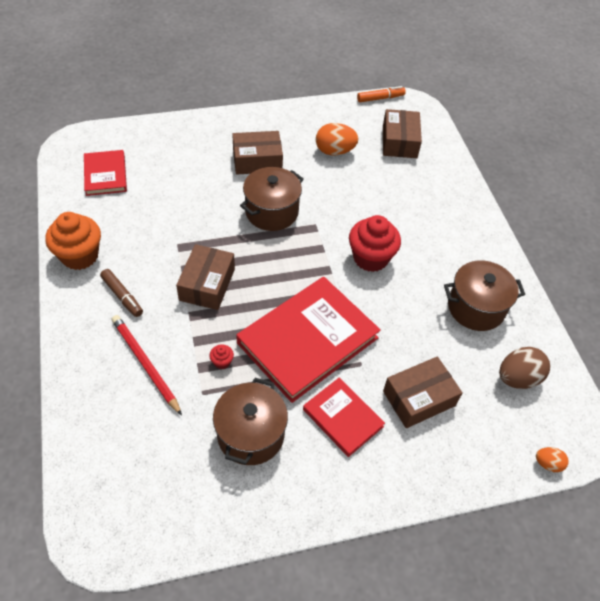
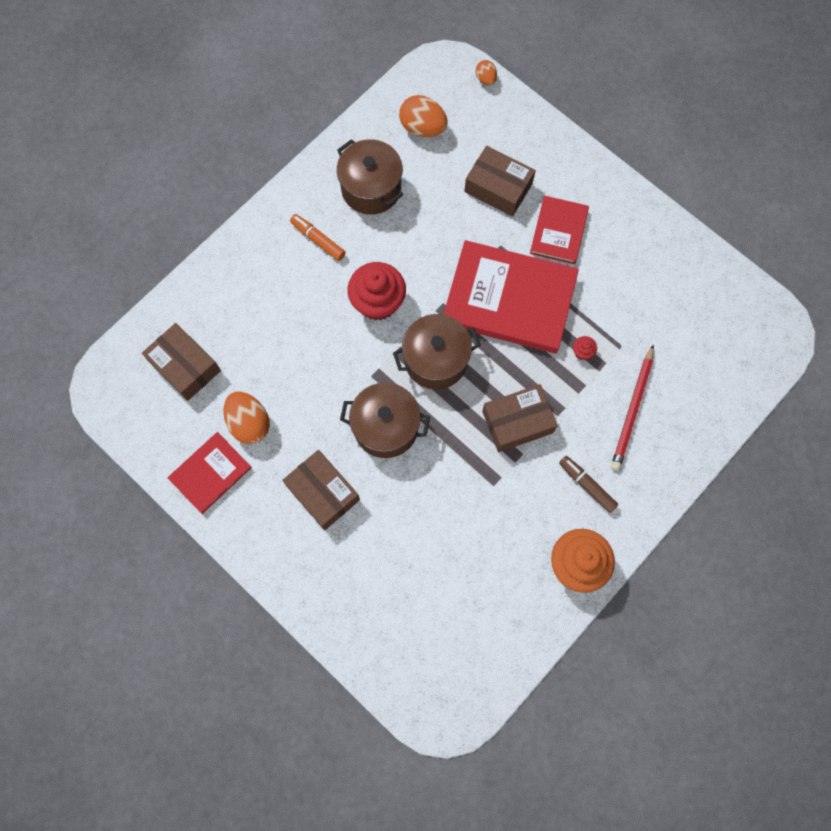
camera: 120 degrees left, 20 degrees up
red book [84,150,127,196] -> red book moved to [168,432,252,514]
brown marker [100,269,143,317] -> brown marker turned 60 degrees counterclockwise [559,456,618,513]
brown pot [213,378,288,465] -> brown pot moved to [393,314,481,389]
orange marker [357,86,406,102] -> orange marker moved to [290,214,346,261]
brown box [383,109,422,158] -> brown box turned 75 degrees clockwise [142,323,221,401]
brown egg [499,347,550,389] -> orange egg [399,95,448,137]

